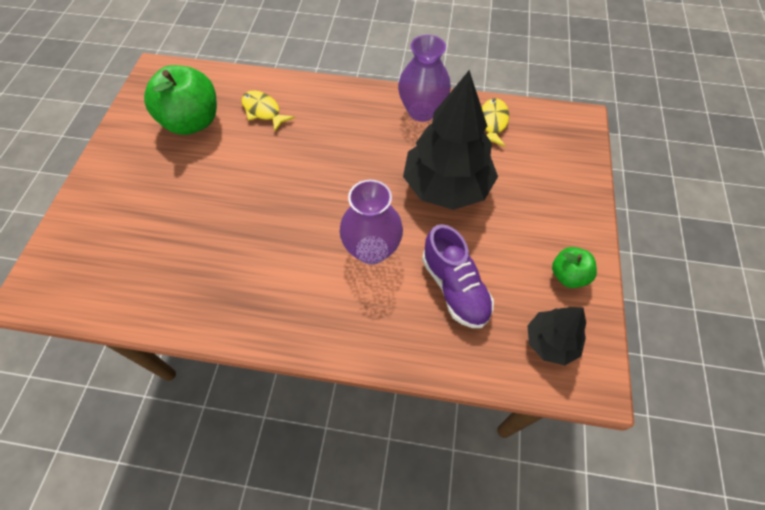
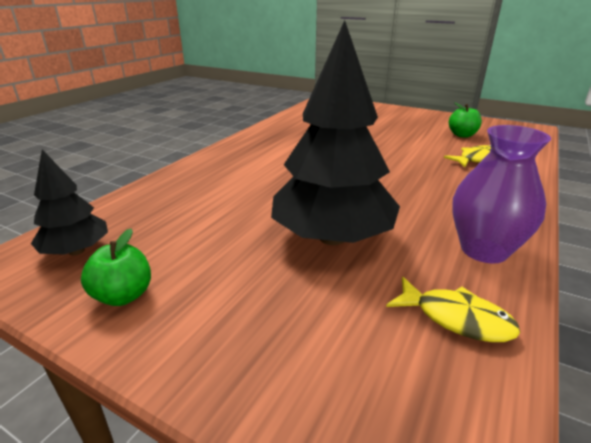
camera: 110 degrees right, 30 degrees down
green apple [144,65,217,135] -> green apple [449,102,482,138], size x0.52
purple vase [340,180,403,265] -> none
purple shoe [422,224,494,328] -> none

